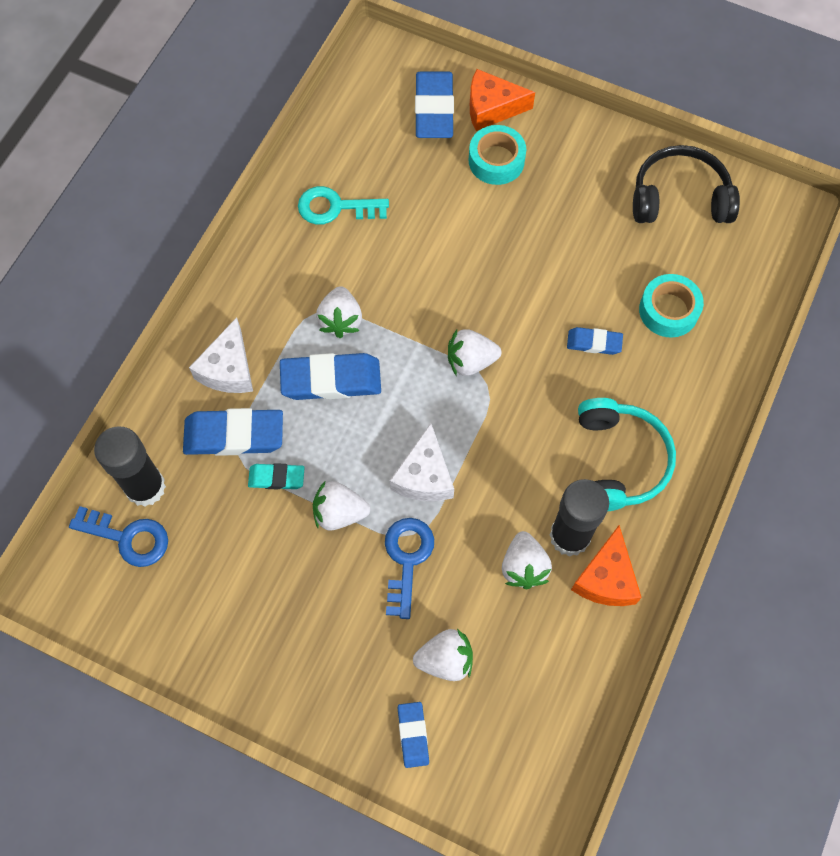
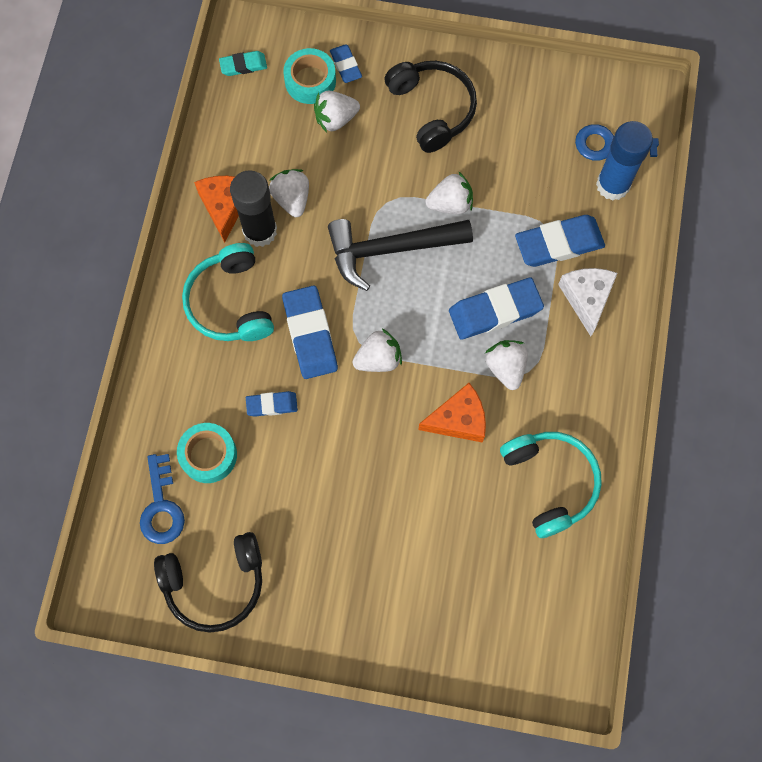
camera: 165 degrees right, 5 degrees up
black glue stick [94,426,166,507] -> blue glue stick [596,121,653,201]
turquoise eraser [248,463,305,490] -> turquoise eraser moved to [219,51,267,76]
turquoise key [298,186,389,225] -> turquoise headphones [500,432,602,538]
blue key [385,518,434,619] -> blue key moved to [140,454,185,544]
white cheese [390,423,454,501] -> black hammer [328,219,473,291]
blue eraser [415,72,454,138] -> blue eraser moved to [282,286,338,379]
turquoise tape [469,125,526,185] -> turquoise tape moved to [283,48,336,104]
orange cheese [470,69,535,131] -> orange cheese moved to [418,383,486,443]
none -> black headphones [384,61,477,153]

